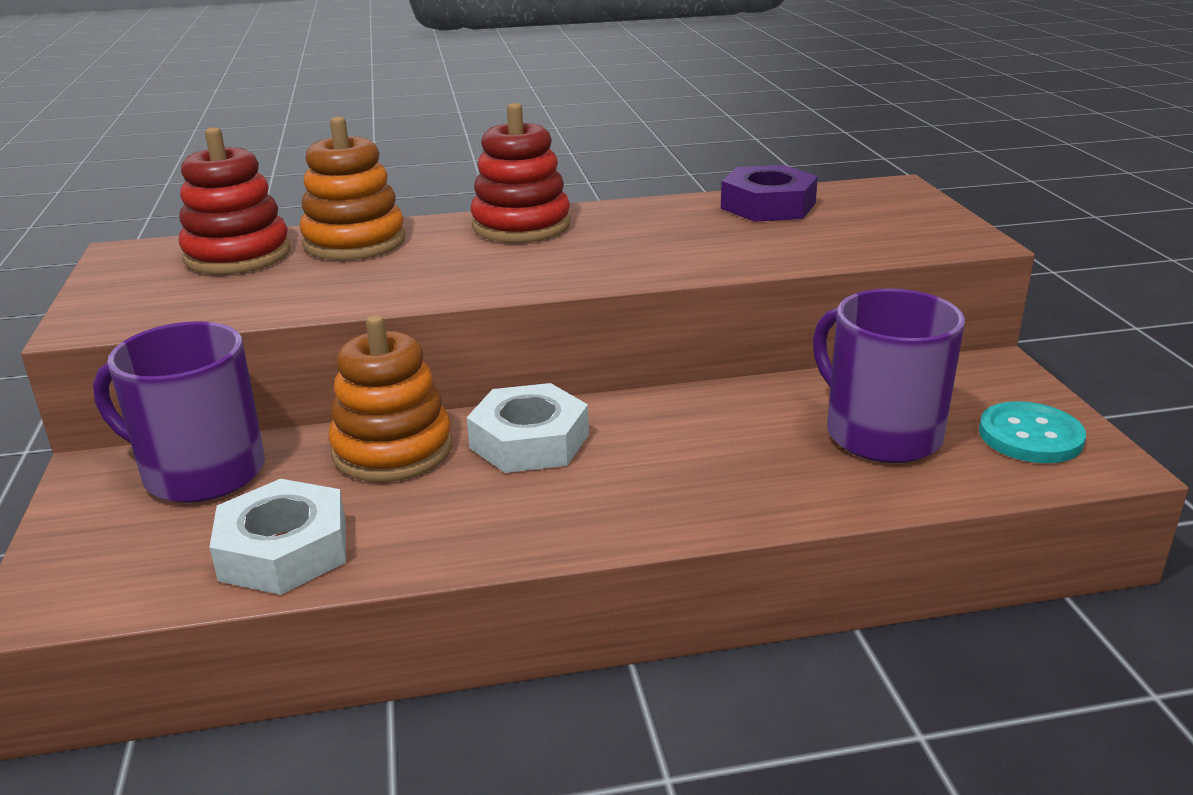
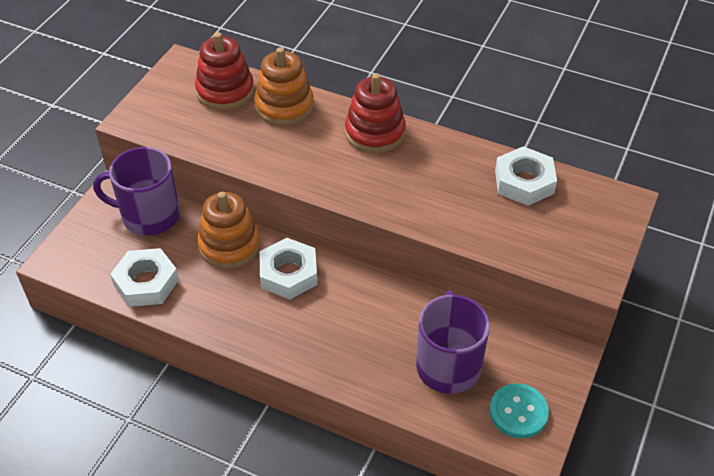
camera: 35 degrees right, 20 degrees up
purple mug [93,321,265,503] -> purple mug turned 45 degrees counterclockwise [93,147,180,236]
purple nut [721,165,818,222] -> white nut [495,146,557,206]

